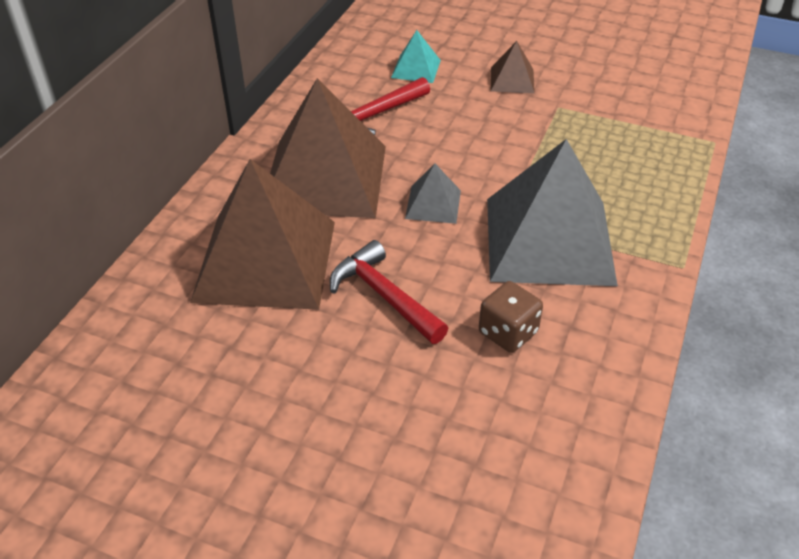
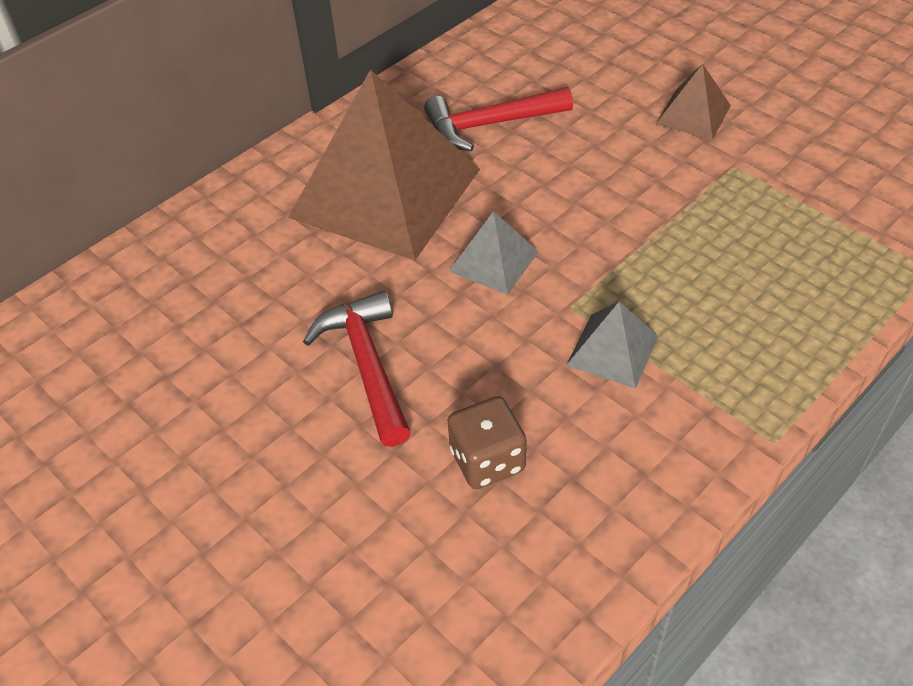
camera: 25 degrees right, 5 degrees up
brown pyramid [190,159,335,310] -> none
turquoise pyramid [391,30,441,83] -> none
grey pyramid [487,139,618,286] -> grey pyramid [566,301,659,389], size x0.44

